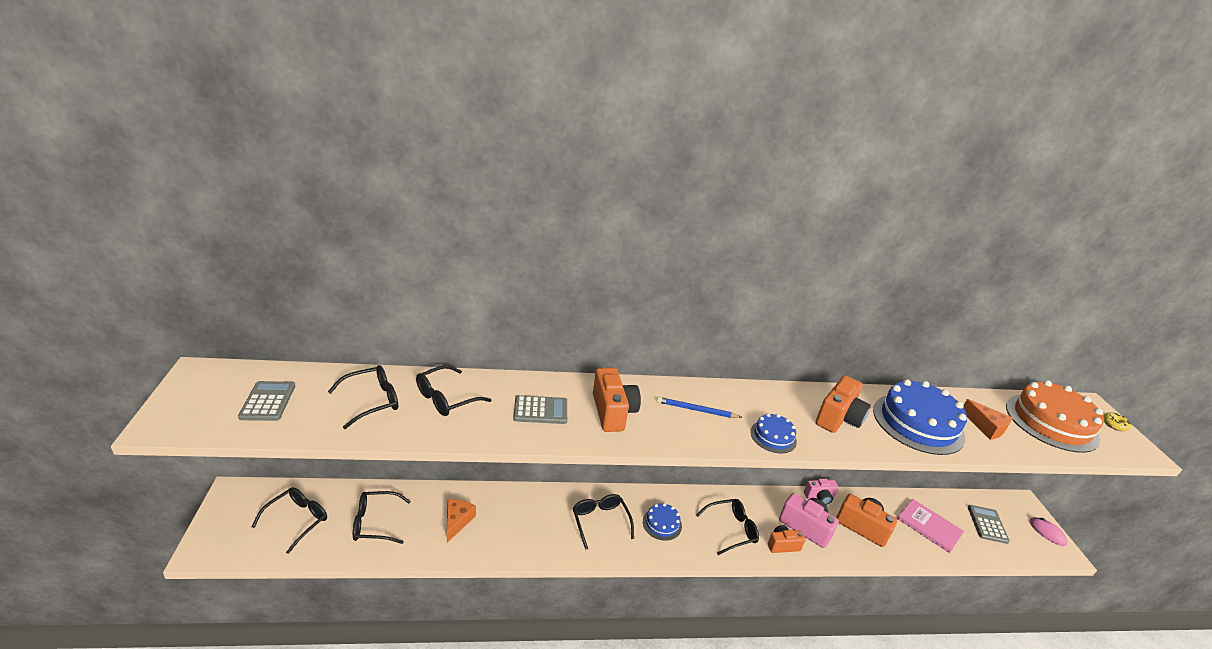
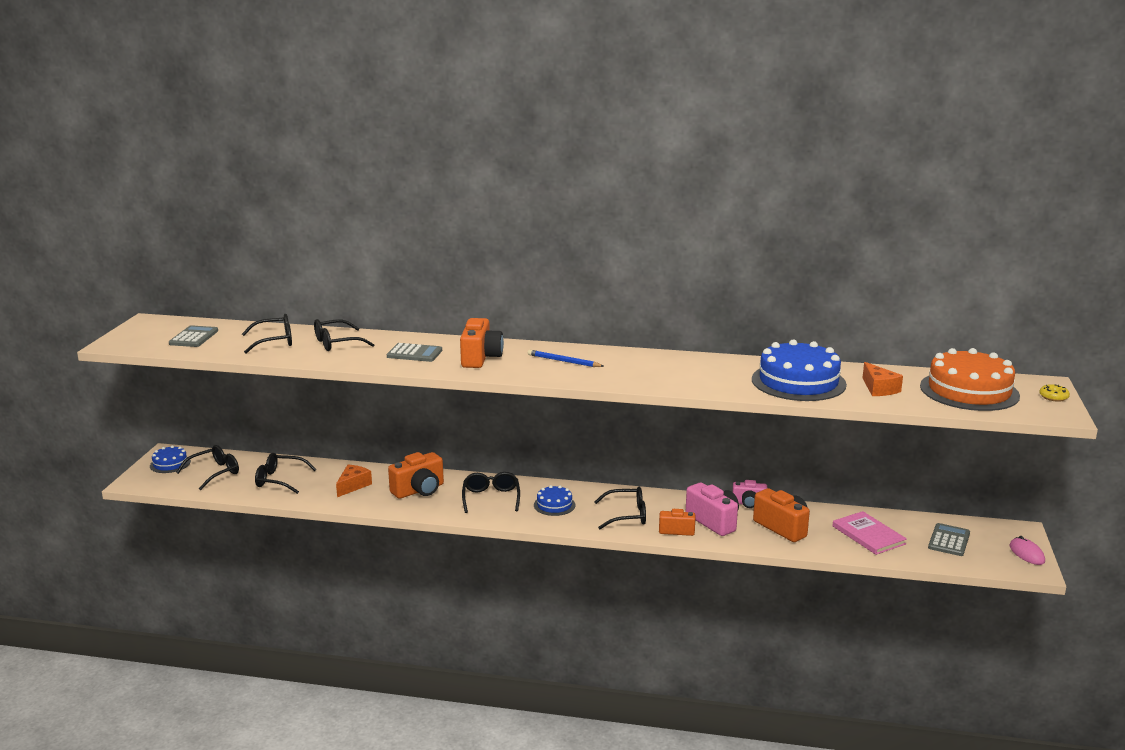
camera: 20 degrees right, 10 degrees down
blue cake [750,413,797,453] -> blue cake moved to [150,445,191,473]
orange camera [816,375,871,433] -> orange camera moved to [388,452,444,499]

